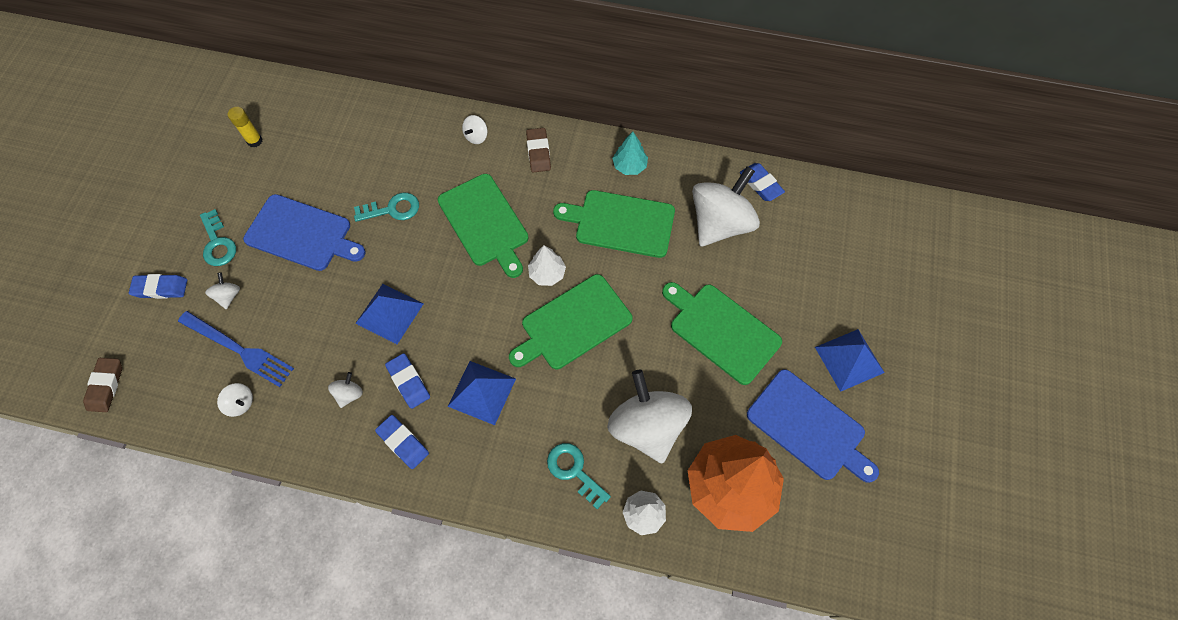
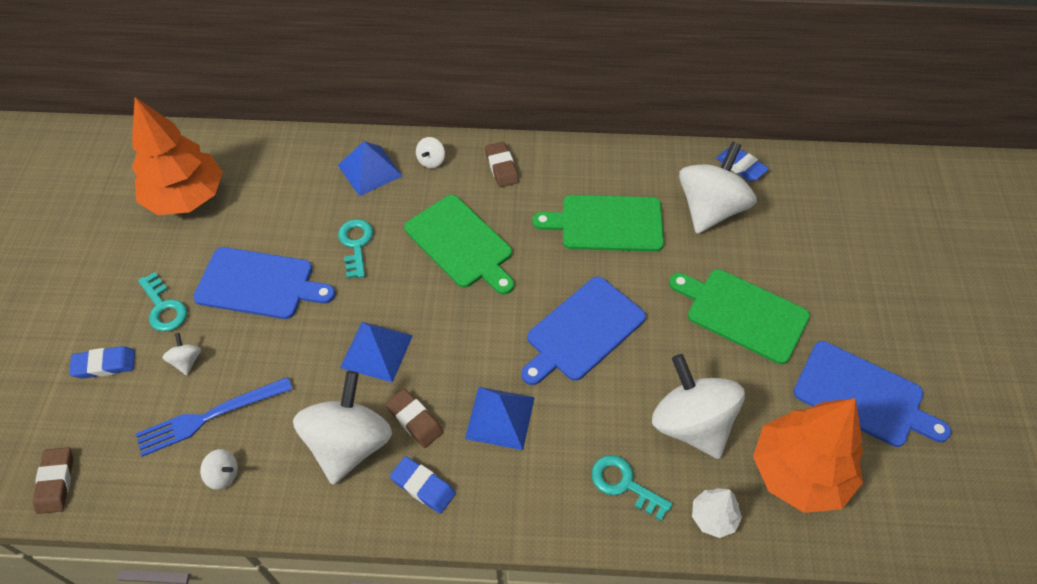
camera: 10 degrees left, 10 degrees down
blue fork [178,311,294,387] -> blue fork turned 135 degrees clockwise [136,377,292,457]
yellow glue stick [228,107,263,148] -> orange tree [132,97,223,215]
white spinning top [328,372,363,408] -> white spinning top [293,371,392,485], size x2.47
turquoise key [354,193,419,222] -> turquoise key turned 75 degrees counterclockwise [338,219,373,279]
blue eraser [385,353,430,409] -> brown eraser [386,389,443,448]
green cutting board [509,274,633,369] -> blue cutting board [521,277,646,385]
white tree [528,245,566,286] -> none
turquoise tree [612,132,648,175] -> none
blue pyramid [815,329,885,392] -> blue pyramid moved to [338,141,403,196]

